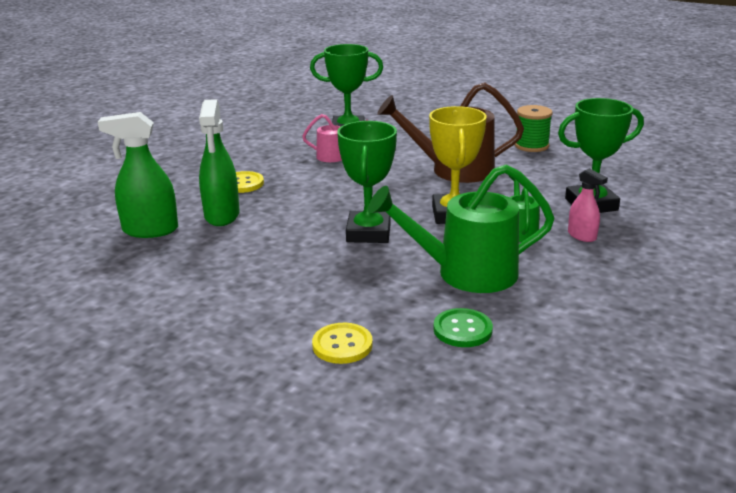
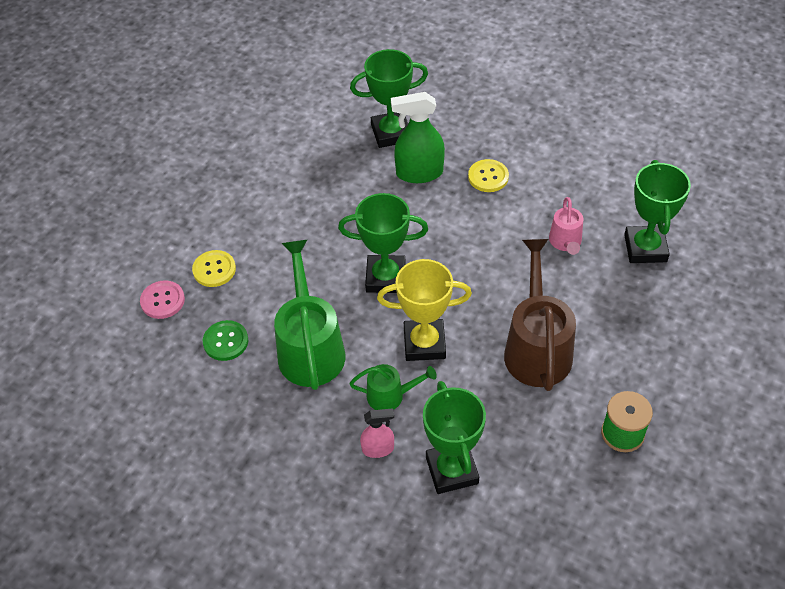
camera: 90 degrees right, 25 degrees up
green spray bottle [98,112,178,238] -> green trophy [350,49,428,148]
pink spray bottle [568,168,608,242] -> pink spray bottle turned 150 degrees counterclockwise [360,408,394,458]
none -> pink button [140,280,185,319]

